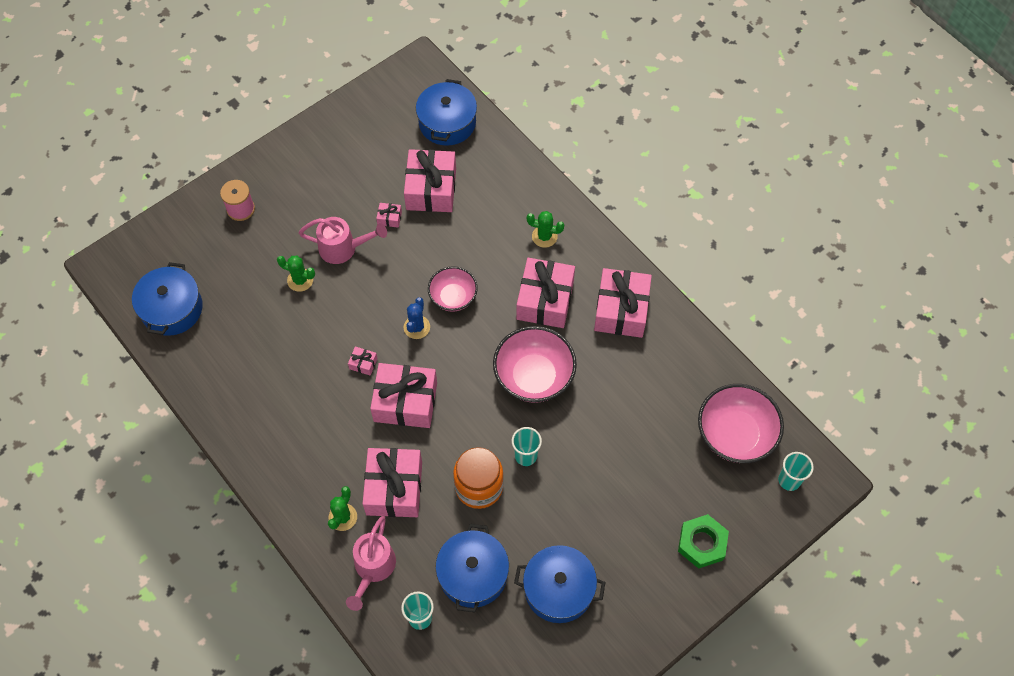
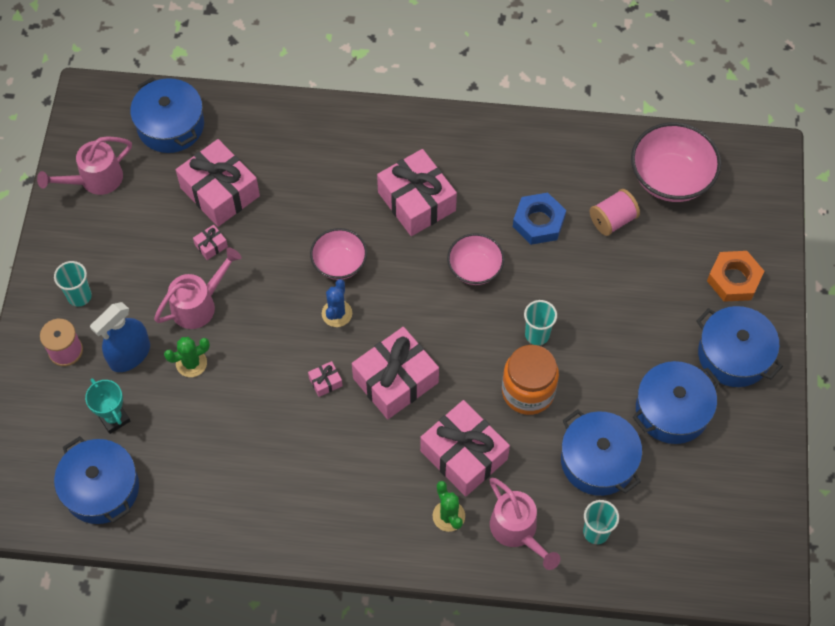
camera: 45 degrees left, 0 degrees up
blue cactus [404,297,430,339] -> blue cactus turned 45 degrees clockwise [322,279,352,327]
pink bowl [493,326,577,403] -> pink bowl [447,233,505,285], size x0.62
green cactus [527,211,564,248] -> none
pink gift [594,268,652,338] -> none
green nut [678,514,729,569] -> orange nut [707,251,764,302]
turquoise cup [778,452,814,491] -> turquoise cup moved to [54,261,92,307]
none -> pink watering can [37,136,132,195]
none -> turquoise trophy [85,378,130,434]
none -> blue spray bottle [90,302,150,372]
none -> blue nut [513,193,566,245]
none -> pink spool [590,189,640,236]
none -> blue pot [696,306,783,387]

